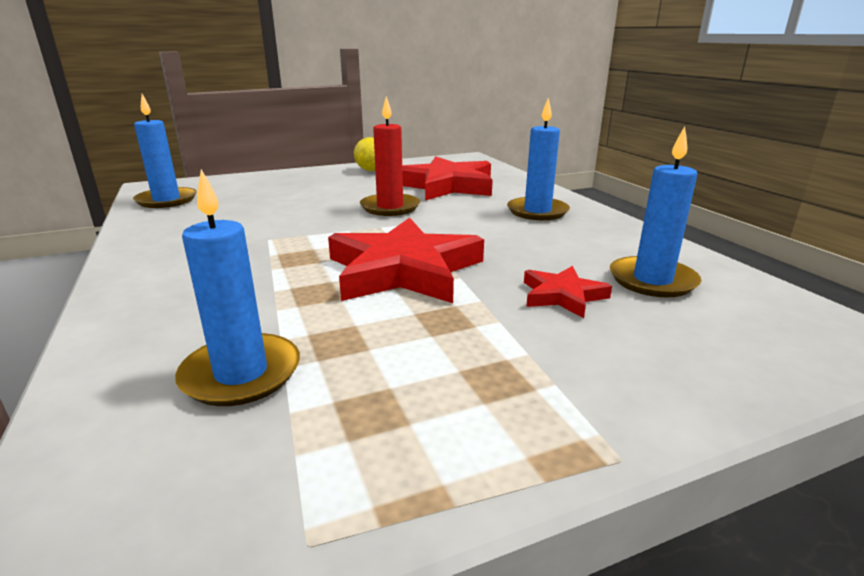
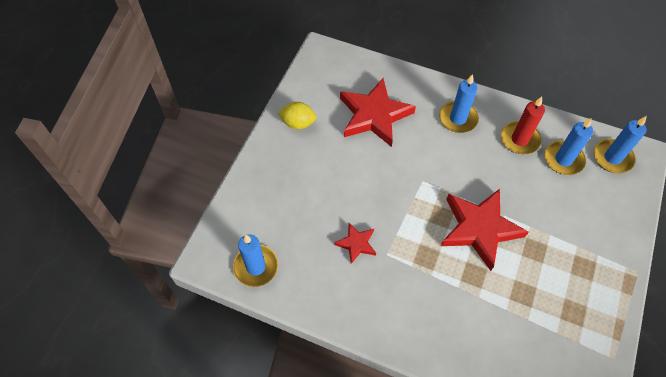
camera: 45 degrees left, 35 degrees up
blue candle [175,169,300,406] -> blue candle moved to [594,116,647,173]
red candle [360,96,420,216] -> red candle moved to [501,97,545,154]
red star [524,266,612,318] -> red star moved to [334,223,376,264]

